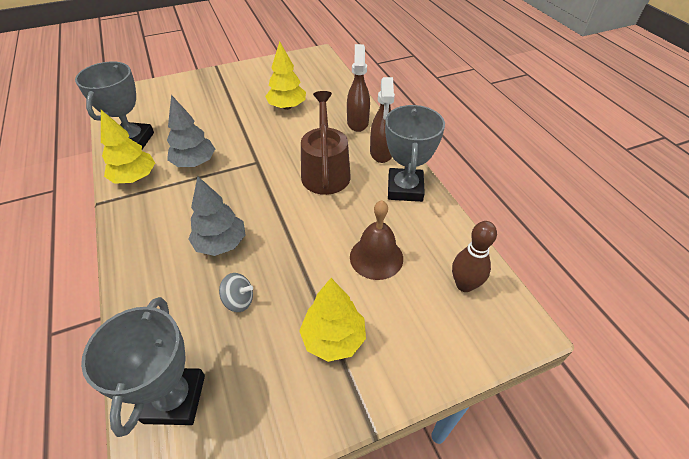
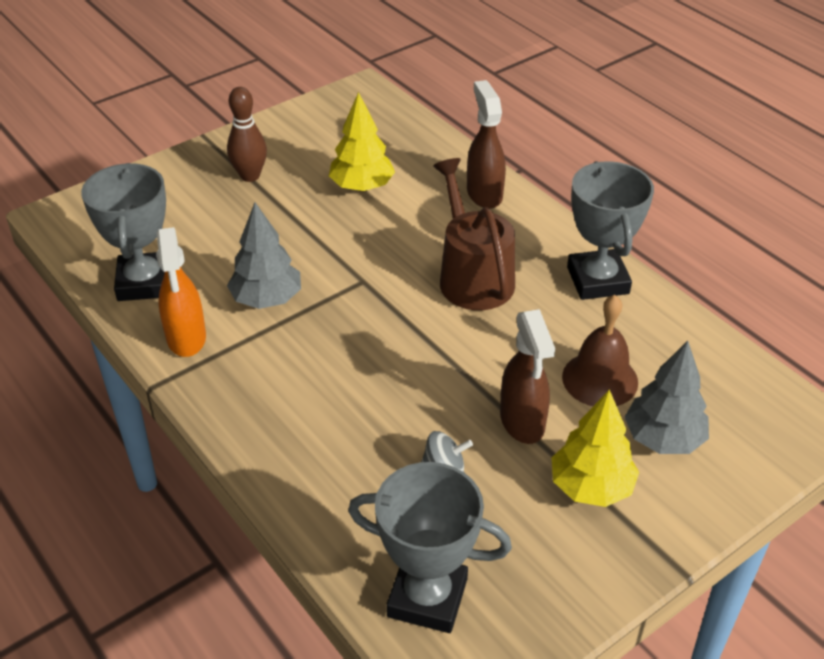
camera: 15 degrees left, 5 degrees down
grey trophy [81,297,205,437] -> grey trophy turned 60 degrees counterclockwise [348,462,512,633]
yellow tree [101,110,155,184] -> orange spray bottle [156,227,206,357]
grey tree [188,176,246,256] -> grey tree moved to [625,341,709,454]
brown spray bottle [370,77,395,163] -> brown spray bottle moved to [500,309,555,444]
brown bowling pin [452,221,497,292] -> brown bowling pin moved to [227,87,267,182]

